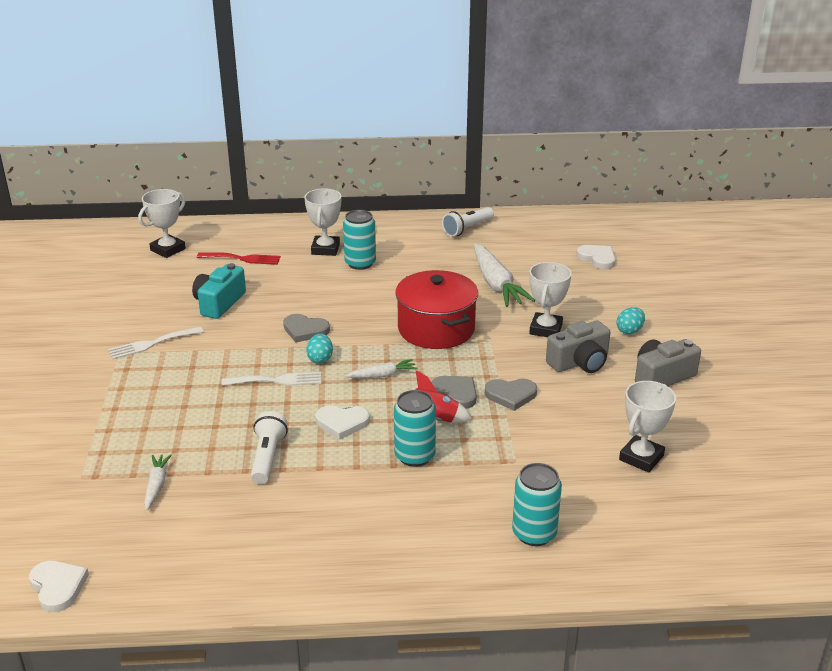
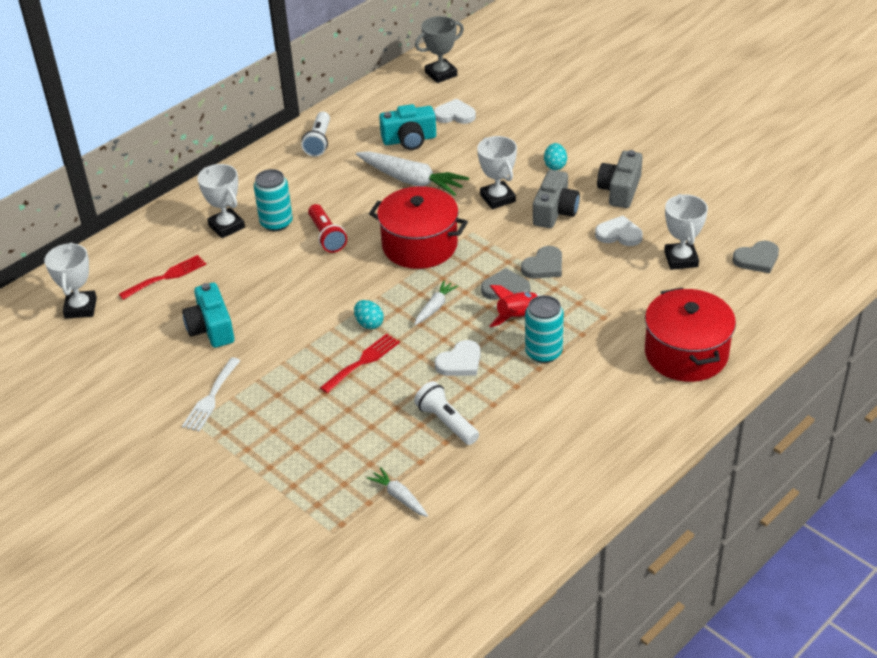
camera: 40 degrees left, 10 degrees up
white heart [29,561,89,612] -> white heart moved to [595,216,643,246]
white fork [222,372,321,386] -> red fork [320,334,400,393]
grey heart [283,314,330,343] -> grey heart moved to [733,241,779,273]
turquoise can [512,463,562,546] -> red pot [645,288,736,382]
none -> red flashlight [308,204,347,253]
none -> turquoise camera [379,104,436,150]
none -> grey trophy [415,16,464,83]

